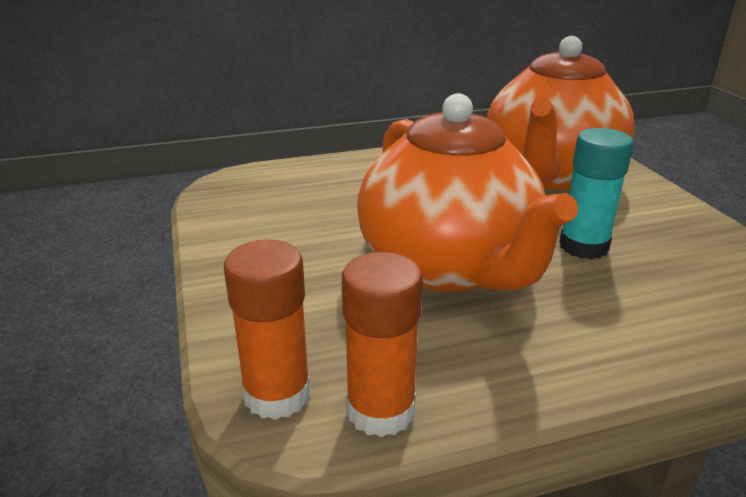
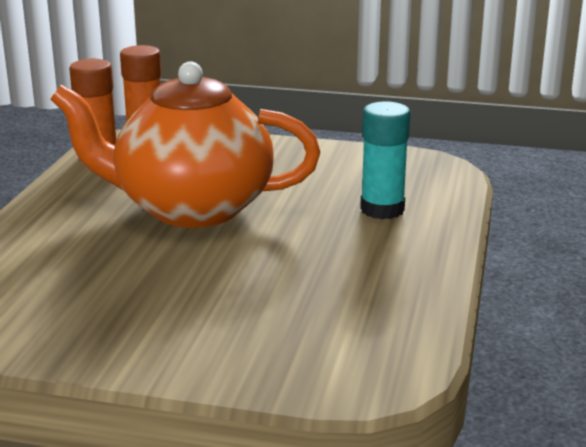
camera: 120 degrees right, 5 degrees down
orange teapot [487,36,635,190] -> none
turquoise glue stick [559,128,634,259] -> turquoise glue stick moved to [360,101,410,219]

